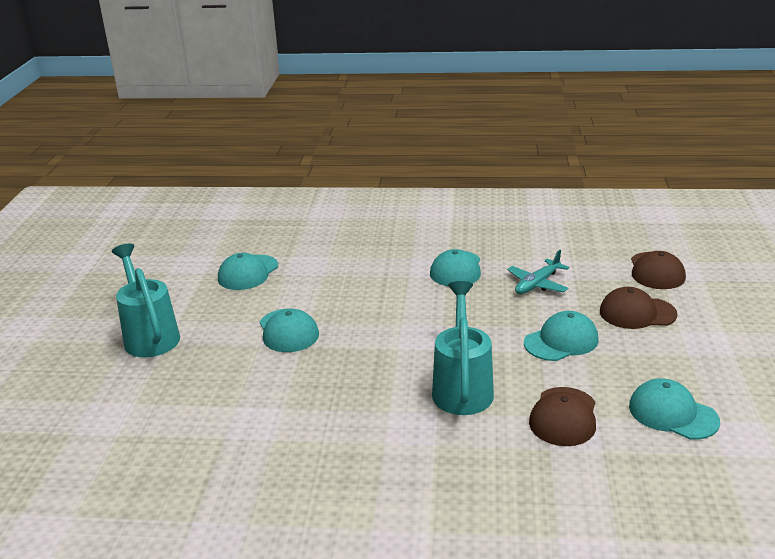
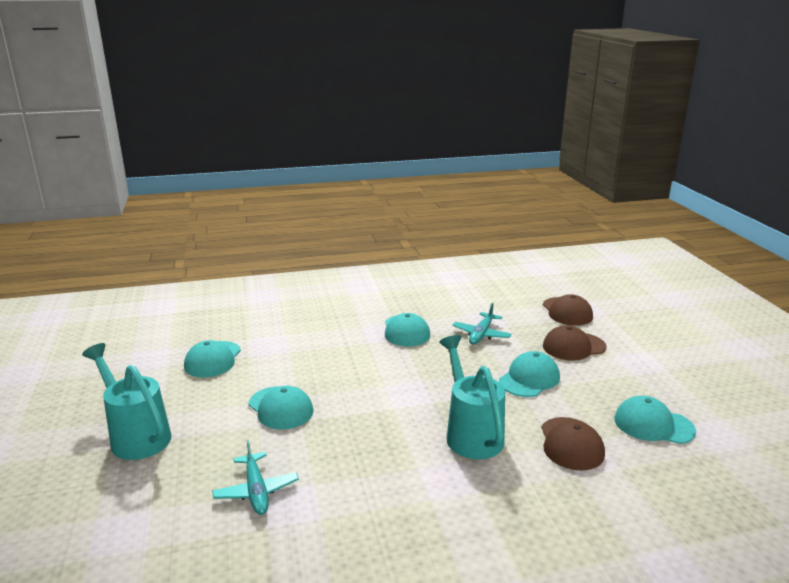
camera: 20 degrees left, 5 degrees down
none -> turquoise plane [212,440,299,515]

